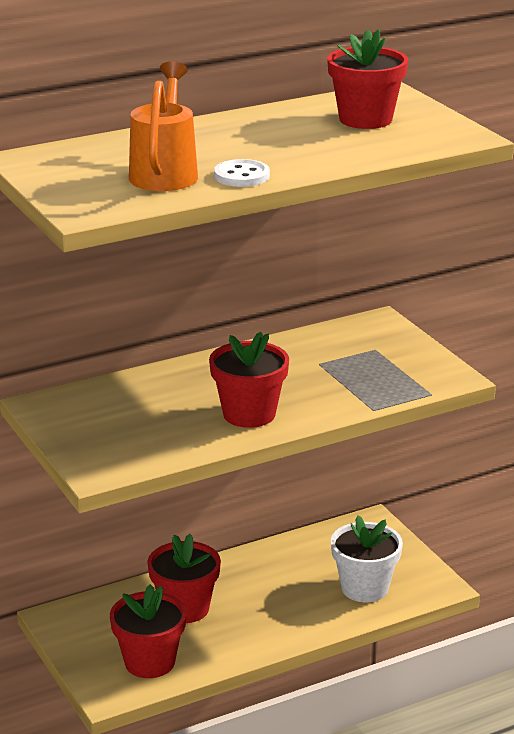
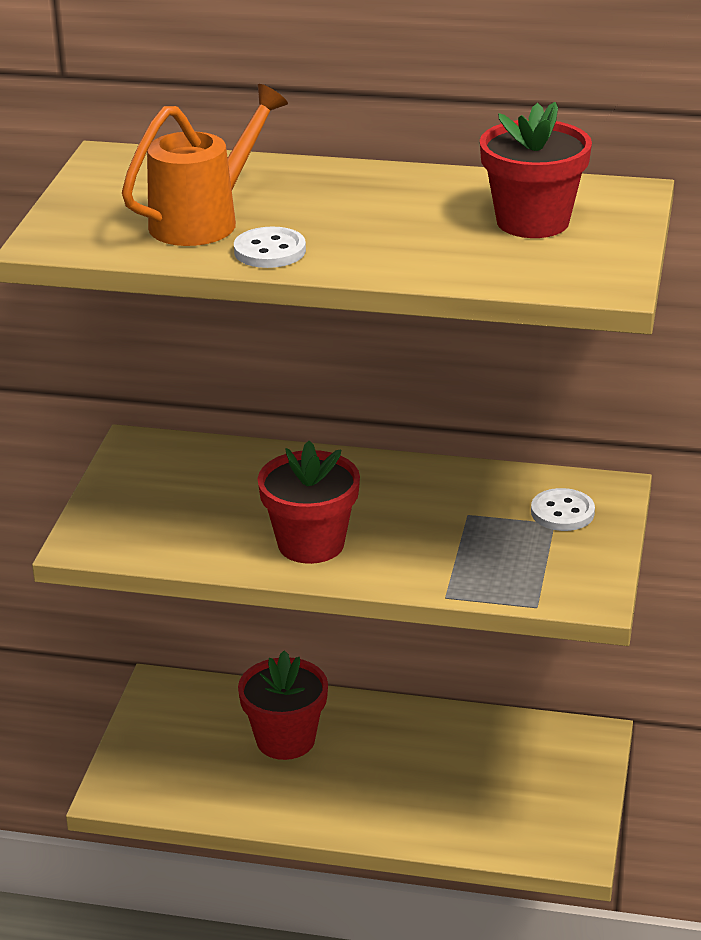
camera: 40 degrees right, 5 degrees up
red flower pot [110,584,186,678] -> none
white flower pot [331,515,403,602] -> none
none -> white button [531,488,595,531]

